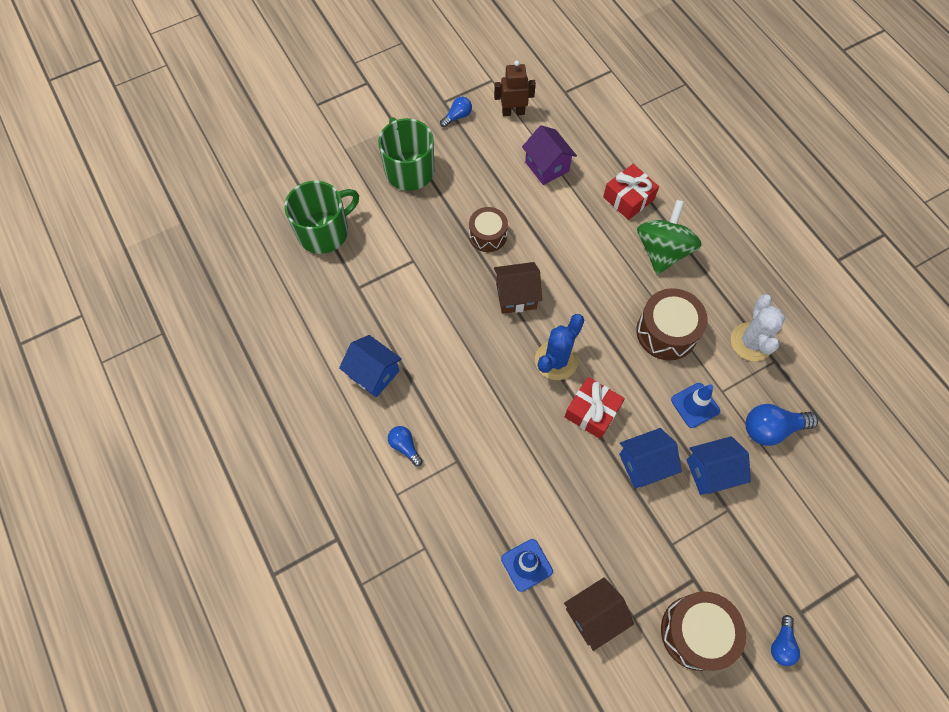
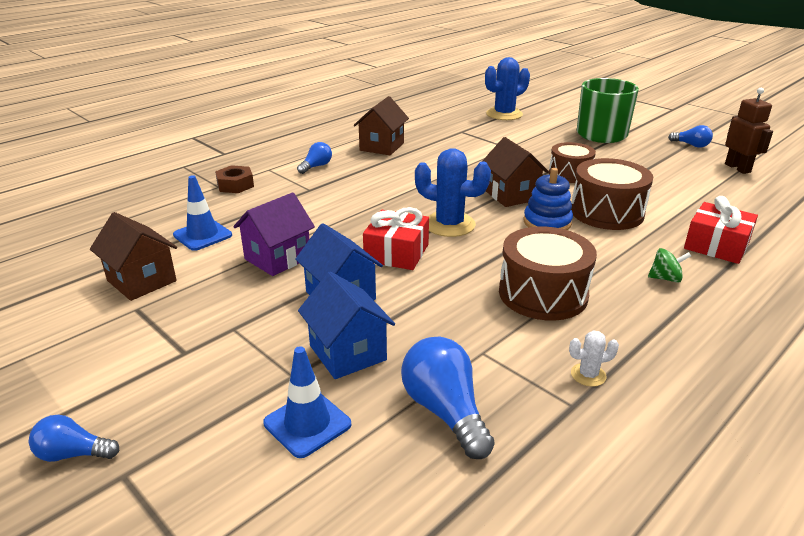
camera: 75 degrees right, 35 degrees down
green mug [284,181,359,254] -> blue cactus [485,57,530,120]
blue house [339,335,402,398] -> brown house [354,96,409,155]
purple house [522,125,577,185] -> purple house moved to [233,192,315,276]
green spinning top [637,200,702,275] -> green spinning top [648,248,691,283], size x0.41
brown drum [661,591,746,671] -> brown drum moved to [571,158,653,230]
blue traffic cone [671,383,720,428] -> blue traffic cone moved to [263,346,351,458]
white cactus [731,294,785,361] -> white cactus [569,331,619,387], size x0.48
none -> brown nut [215,165,254,193]
none -> blue stacking toy [524,168,573,230]

